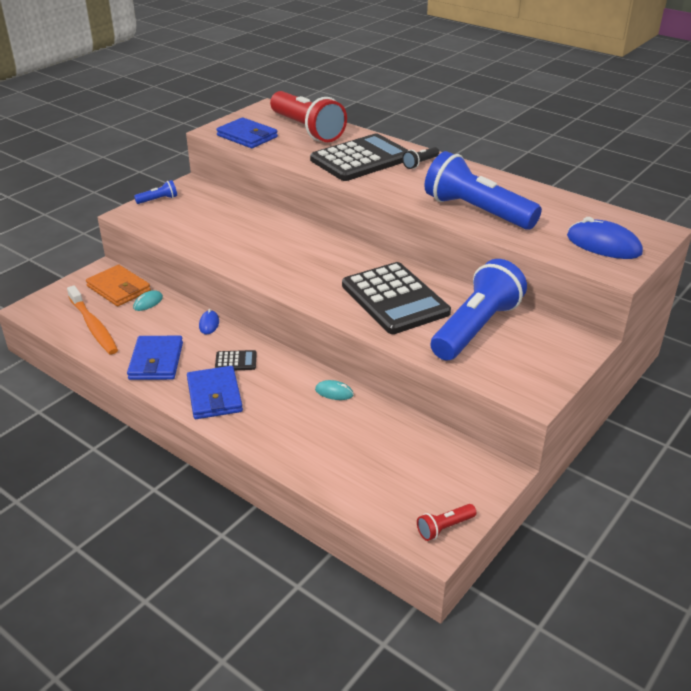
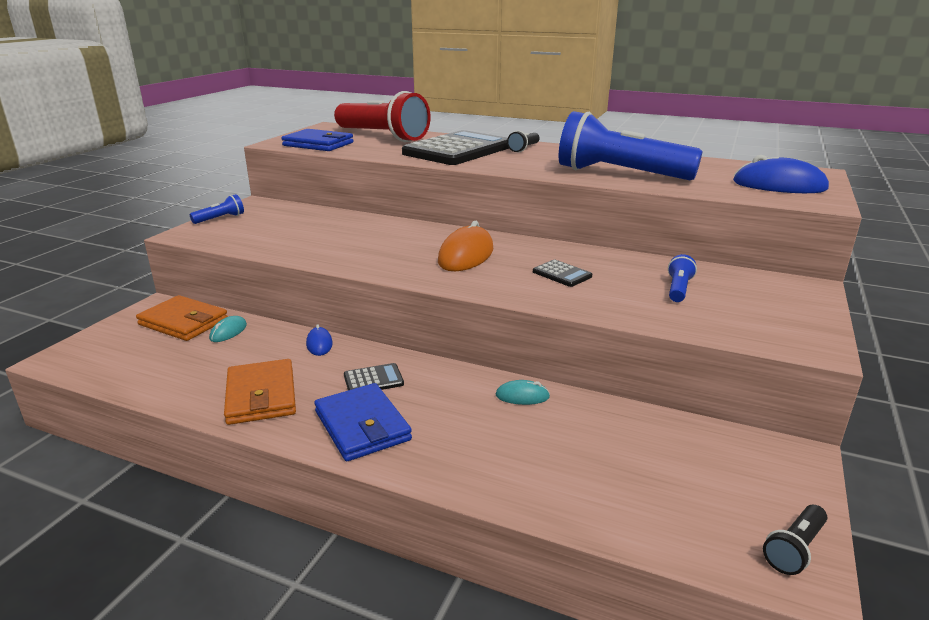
camera: 15 degrees left, 10 degrees down
orange toothbrush [67,285,118,354] -> none
blue wallet [127,336,183,380] -> orange wallet [224,359,296,425]
black calculator [342,262,451,334] -> black calculator [533,260,592,287], size x0.40
red flashlight [417,504,476,541] -> black flashlight [763,505,827,575]
blue flashlight [431,259,527,361] -> blue flashlight [668,254,697,302], size x0.41
none -> orange mouse [438,221,493,271]

